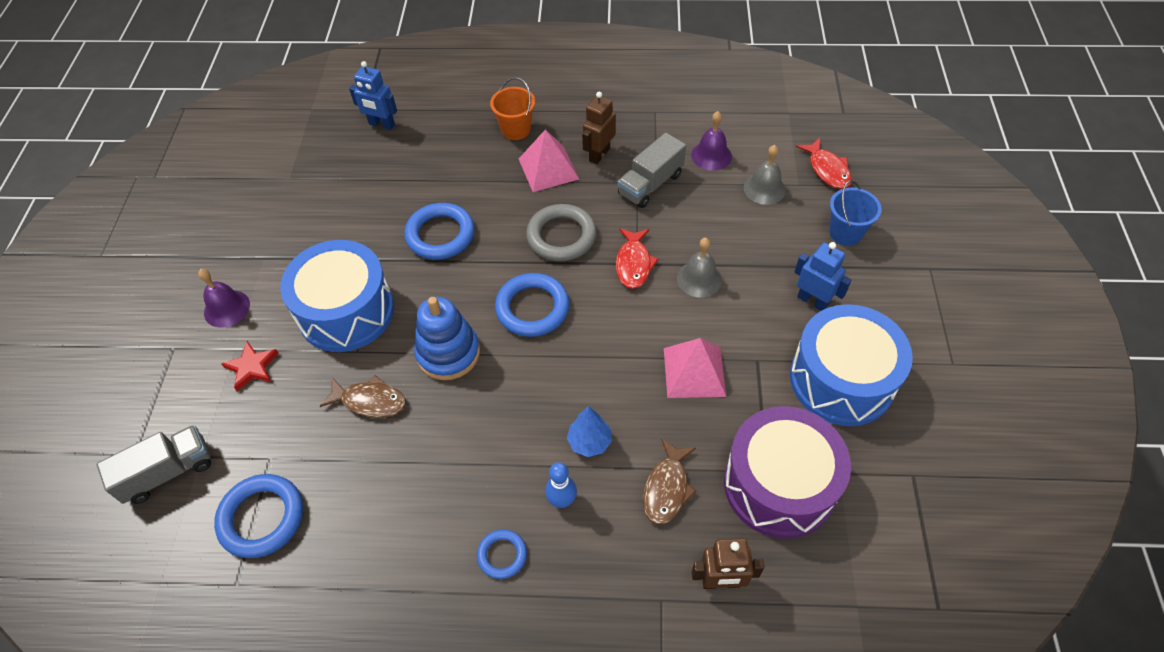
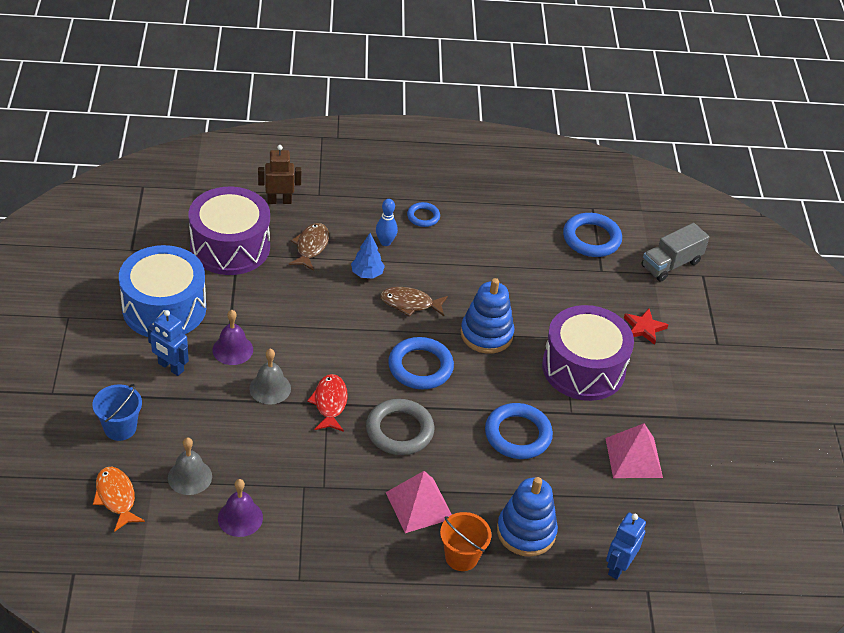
camera: 170 degrees right, 10 degrees down
purple bell [198,269,250,328] -> purple bell moved to [213,310,253,365]
blue drum [280,240,394,352] -> purple drum [542,305,634,401]
brown fish [320,375,406,418] -> brown fish moved to [380,287,448,317]
blue robot [349,61,397,130] -> blue robot turned 75 degrees counterclockwise [606,513,646,579]
brown robot [582,91,616,164] -> none
grey truck [618,133,686,208] -> none
pink pyramid [664,338,726,398] -> pink pyramid moved to [605,423,663,478]
red fish [796,137,852,189] -> orange fish [93,467,145,532]
none -> blue stacking toy [497,477,558,557]

